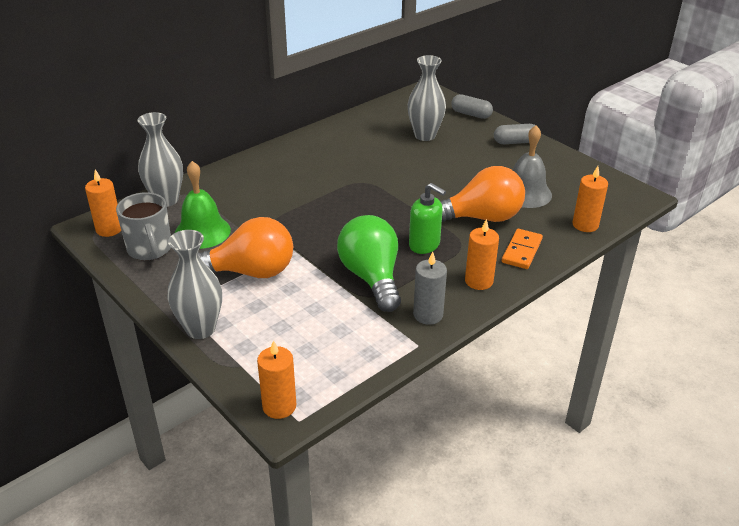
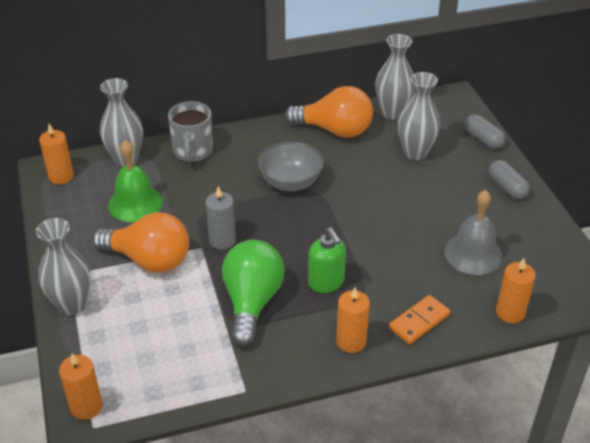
camera: 25 degrees right, 5 degrees up
grey mug [116,192,171,261] -> grey mug moved to [168,101,213,163]
grey candle [413,251,447,325] -> grey candle moved to [205,186,236,250]
orange light bulb [441,166,525,222] -> orange light bulb moved to [285,86,373,138]
grey capsule [494,124,535,144] -> grey capsule turned 45 degrees clockwise [489,160,530,199]
none -> grey bowl [258,142,324,191]
none -> grey vase [375,34,415,119]

